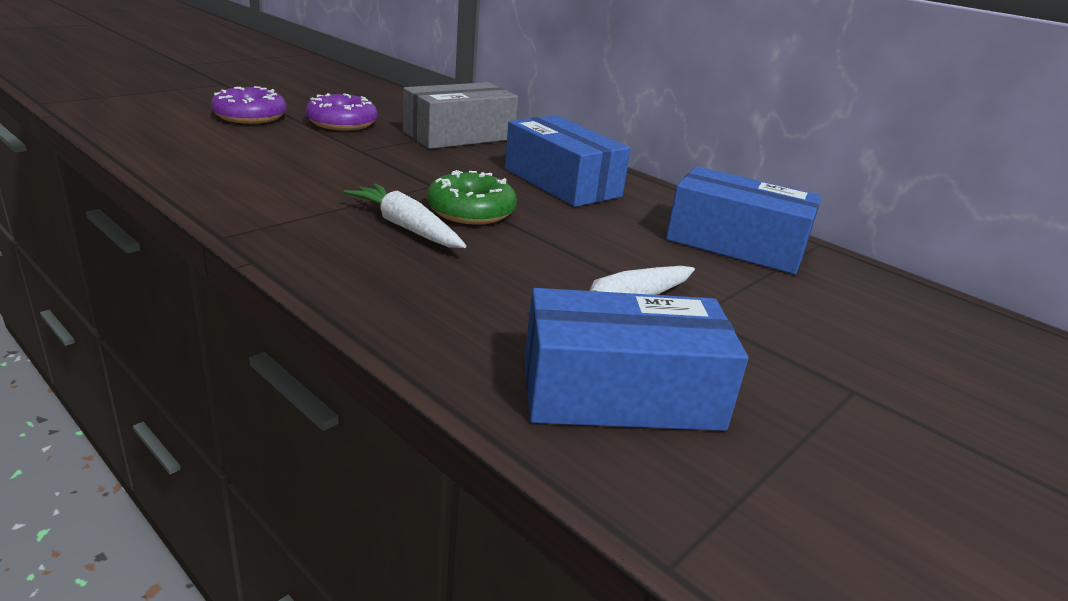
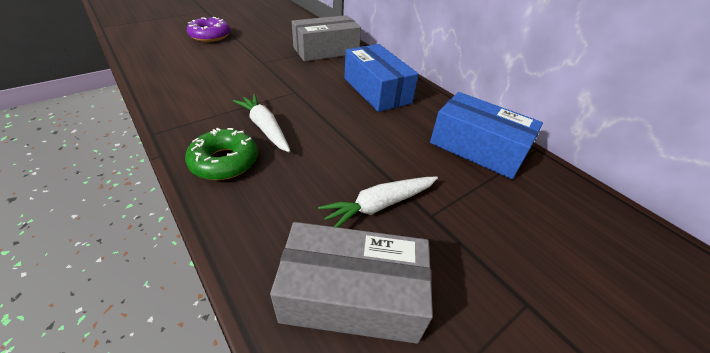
camera: 10 degrees right, 15 degrees up
purple donut [306,93,378,130] -> none
green donut [427,170,517,225] -> green donut moved to [185,128,258,180]
blue box [525,288,748,431] -> grey box [270,222,433,344]

